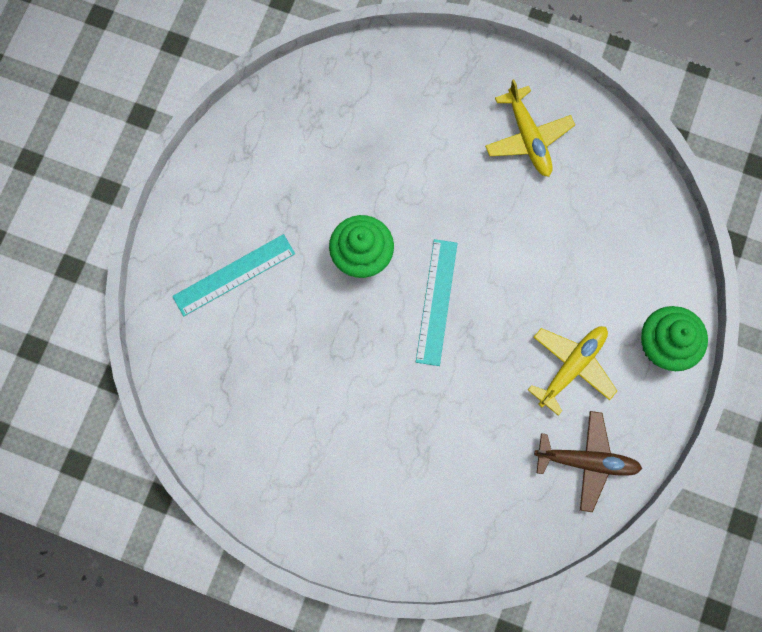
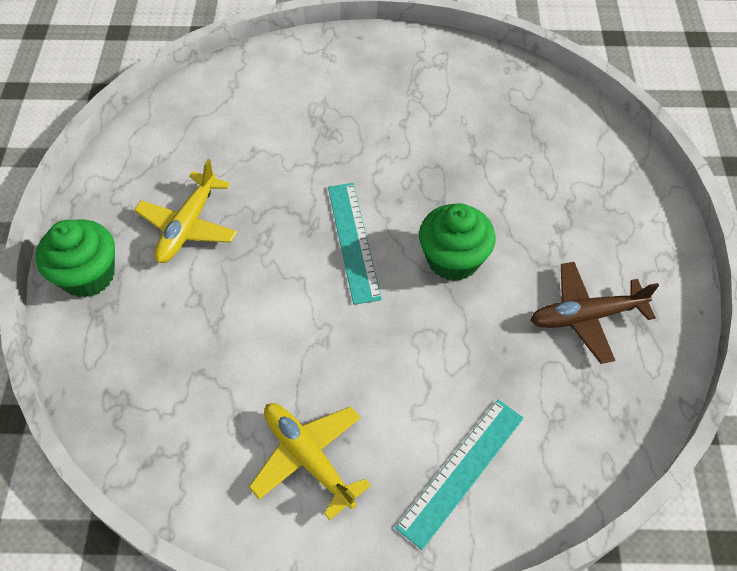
camera: 160 degrees right, 20 degrees down
turquoise ruler [172,234,295,316] -> turquoise ruler moved to [396,400,524,550]
brown plane [534,411,642,512] -> brown plane moved to [531,262,659,364]

